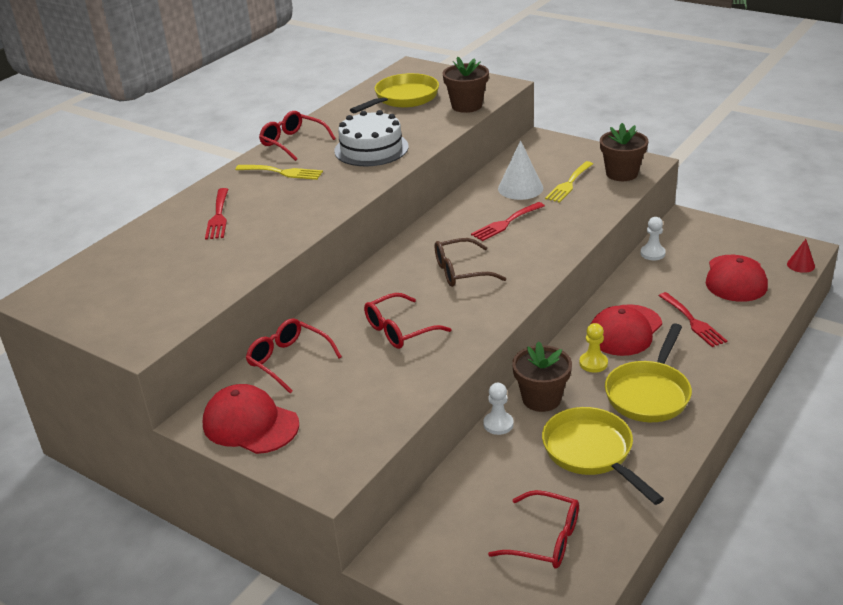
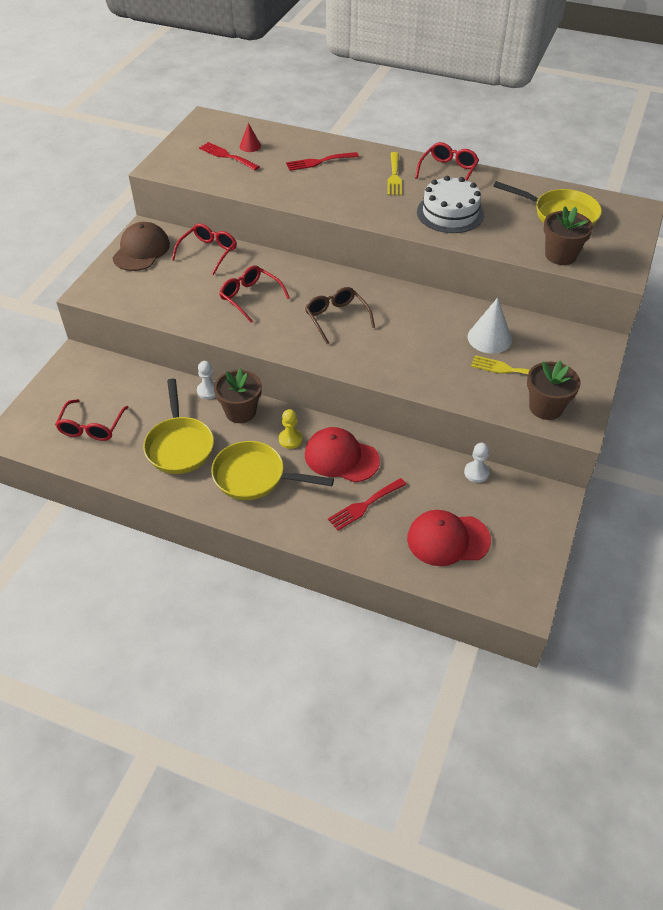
camera: 75 degrees right, 15 degrees up
red cap [203,384,299,454] -> brown cap [112,222,170,271]
red fork [471,202,545,241] -> red fork moved to [199,142,260,171]
yellow pan [542,407,664,505] -> yellow pan turned 120 degrees clockwise [143,378,214,474]
red cone [787,239,815,273] -> red cone moved to [240,123,261,152]

